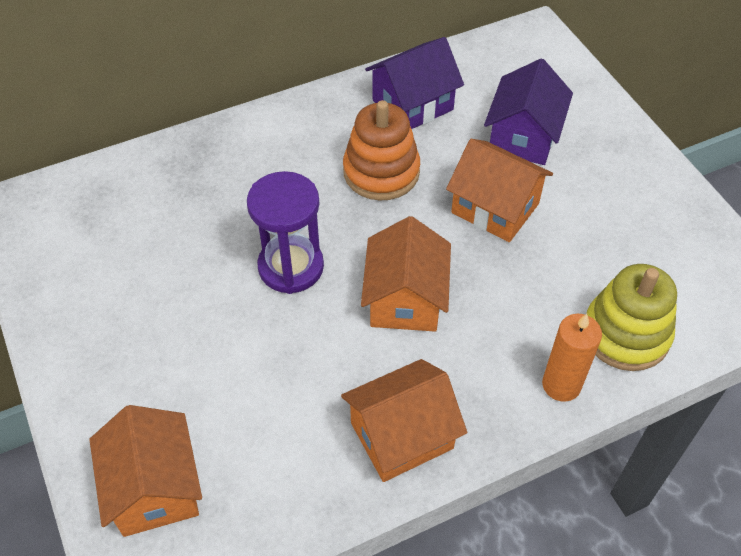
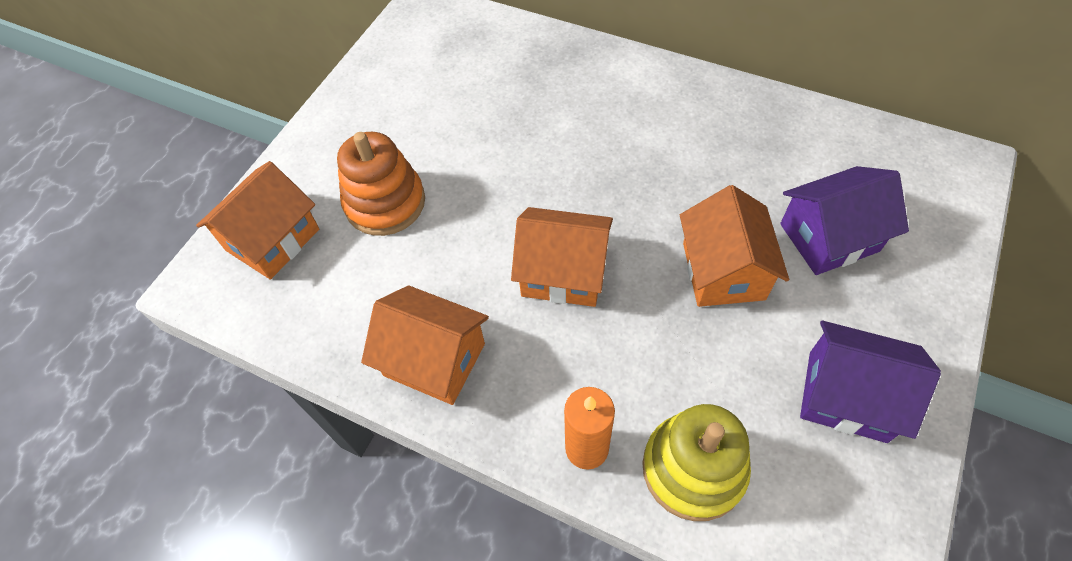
camera: 55 degrees right, 5 degrees up
purple hourglass [247,171,324,294] -> none
orange stacking toy [343,100,420,201] -> orange stacking toy moved to [337,132,425,236]
orange house [361,216,451,331] -> orange house turned 45 degrees clockwise [511,207,613,307]
purple house [365,37,464,129] -> purple house moved to [800,321,941,443]

